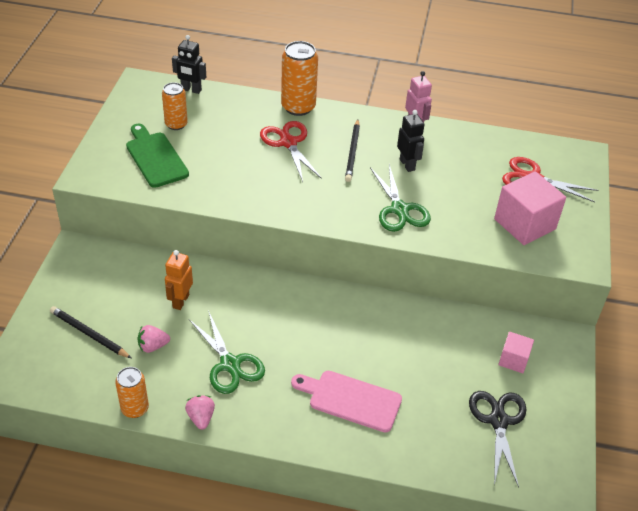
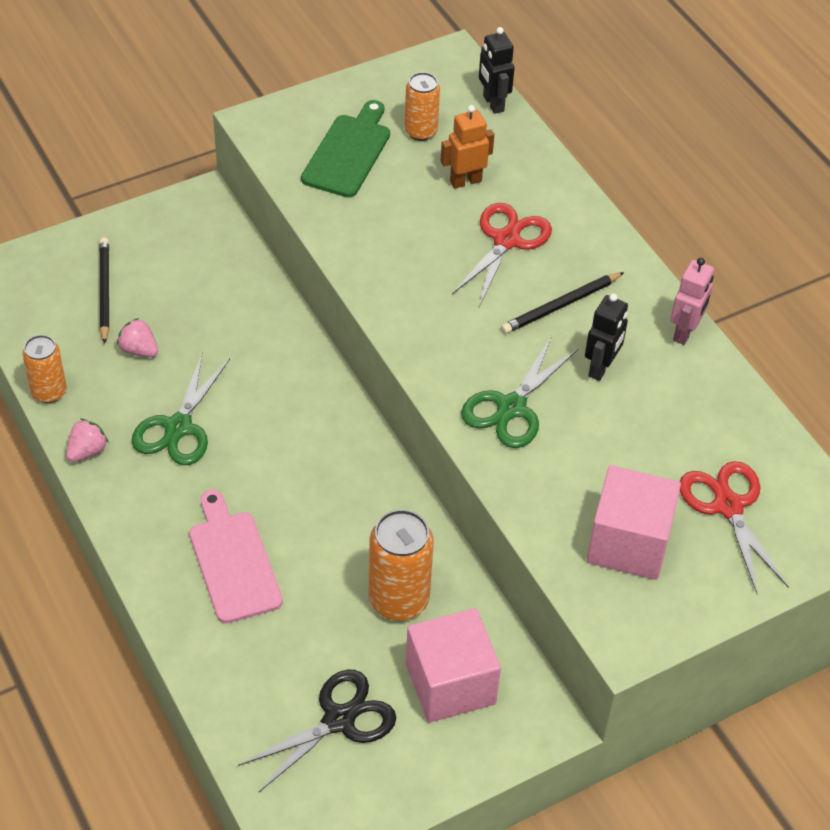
camera: 50 degrees right, 5 degrees up
orange robot [165,250,193,310] -> orange robot moved to [440,105,494,189]
orange can [281,41,318,116] -> orange can moved to [368,509,434,620]
pink cube [498,332,534,373] -> pink cube [406,608,501,723], size x1.83

